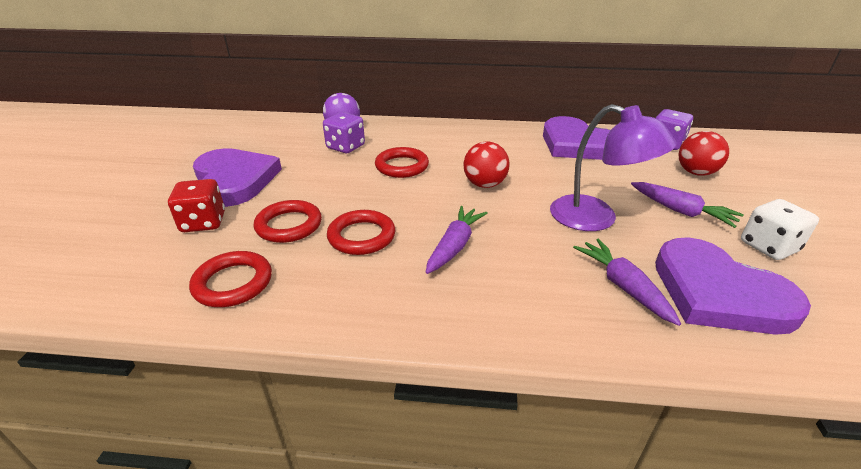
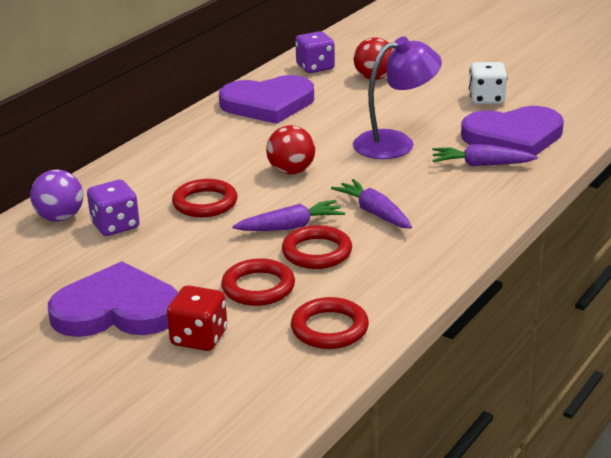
camera: 60 degrees left, 5 degrees down
purple carrot [631,182,744,228] -> purple carrot moved to [232,200,345,231]

